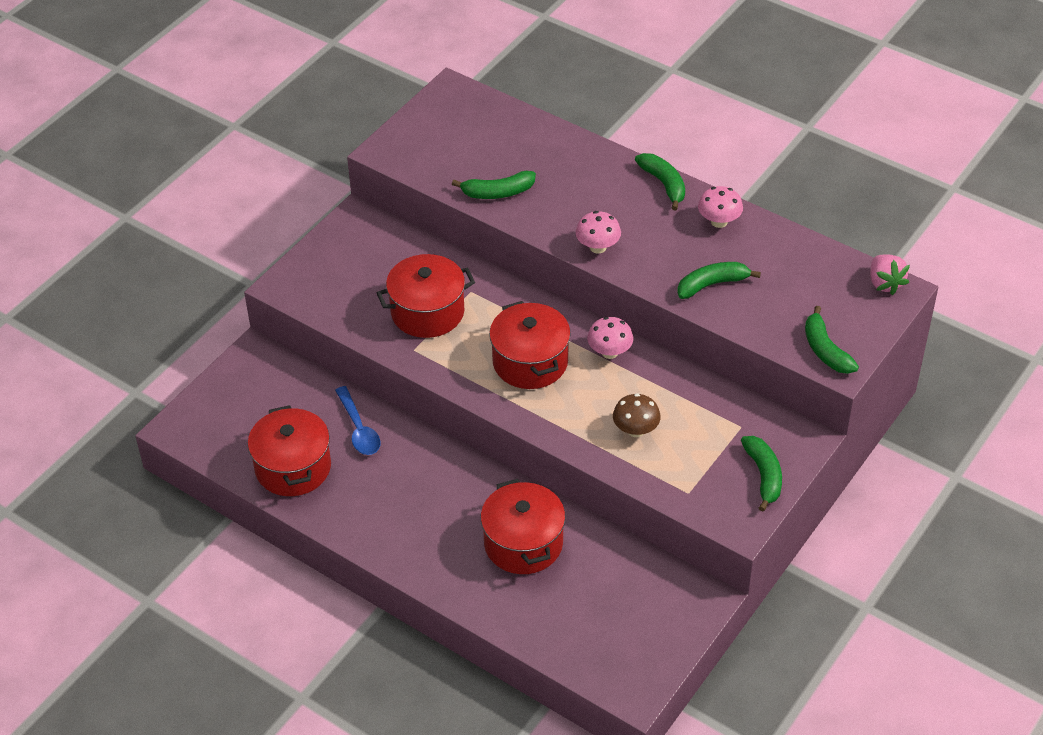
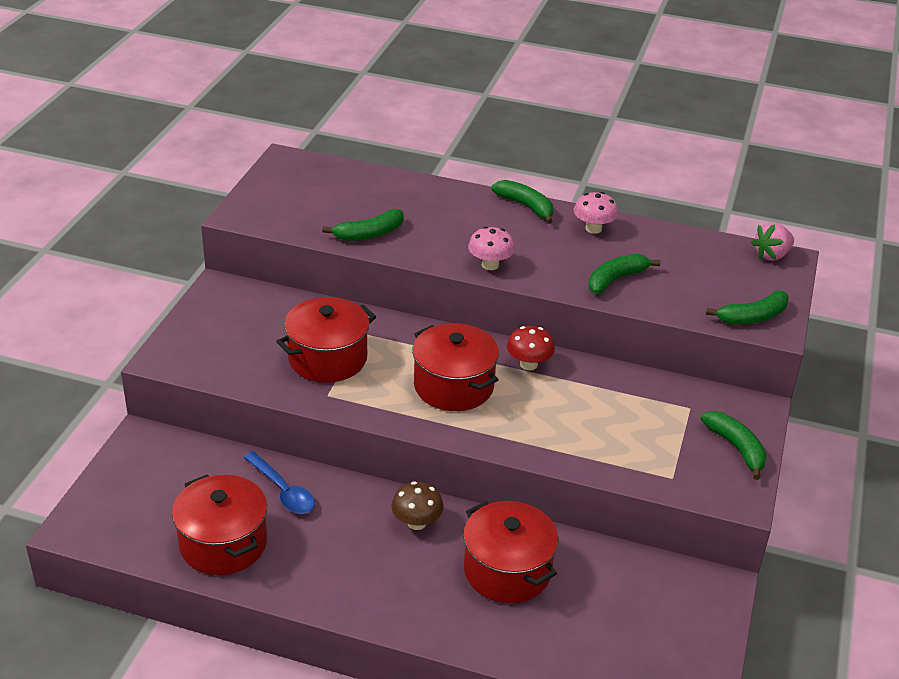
camera: 20 degrees left, 10 degrees down
pink mushroom [587,317,633,359] -> red mushroom [507,326,555,370]
brown mushroom [613,393,661,437] -> brown mushroom moved to [392,481,444,530]
green banana [805,306,859,374] -> green banana turned 75 degrees counterclockwise [706,290,789,325]
pink strawberry [870,254,910,295] -> pink strawberry turned 90 degrees clockwise [751,223,794,261]

